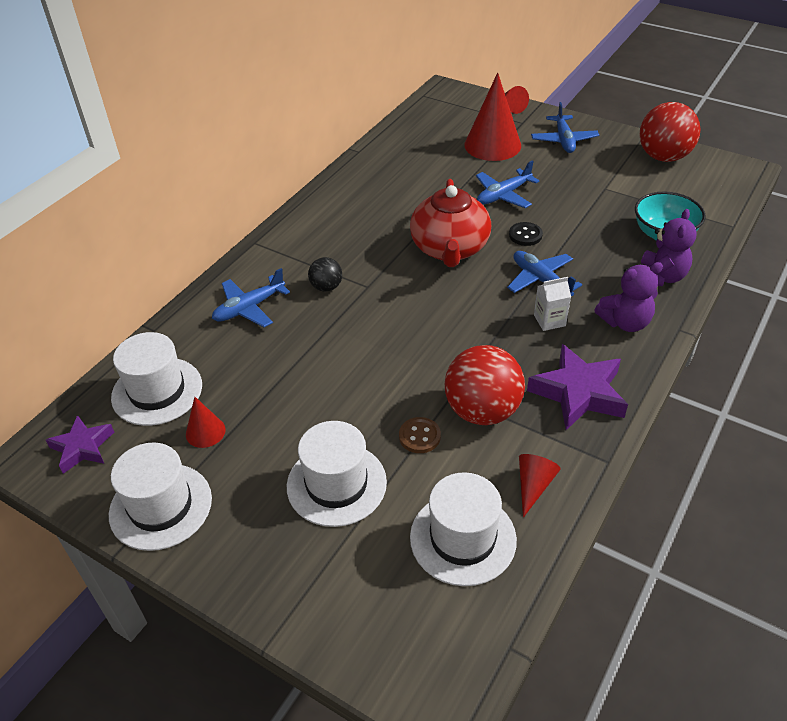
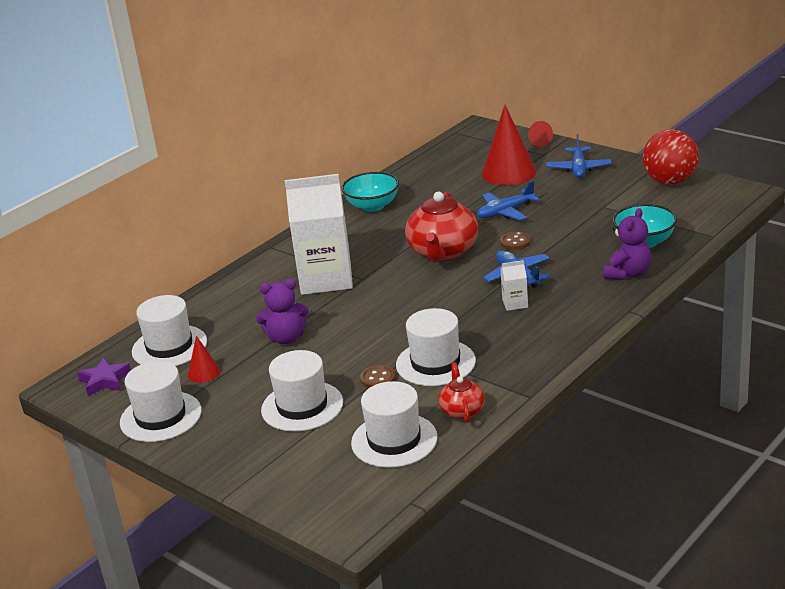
camera: 10 degrees right, 15 degrees down
blue plane [212,268,290,327] -> none
black ball [308,257,342,292] -> white carton [285,174,353,295]
red ball [445,345,525,425] -> white hat [396,308,476,386]
black button [509,222,543,246] -> brown button [500,232,531,250]
red cone [519,454,561,518] -> red teapot [438,362,485,422]
purple star [527,344,628,430] -> none
purple teddy bear [594,262,663,332] -> purple teddy bear moved to [256,279,309,344]
none -> turquoise bowl [341,172,399,212]

